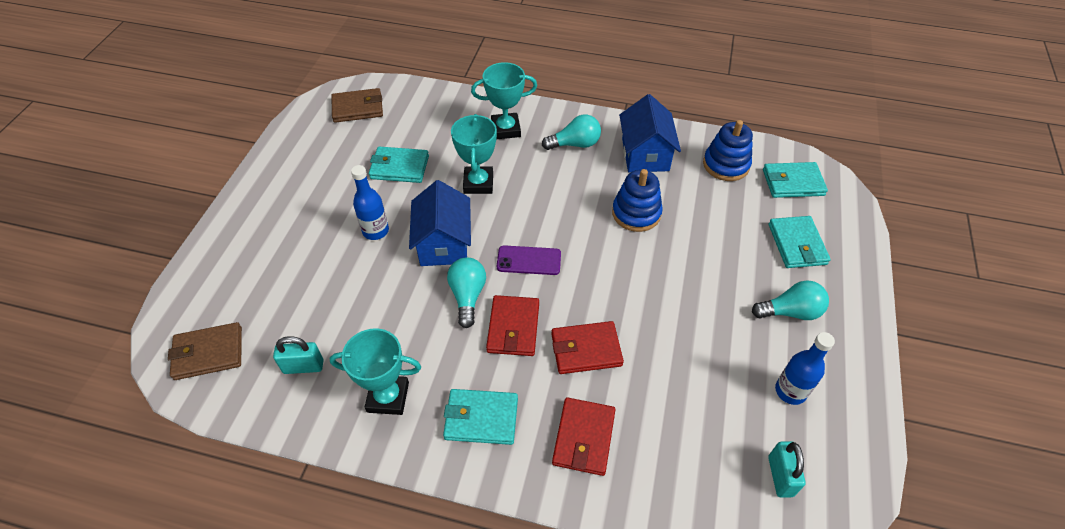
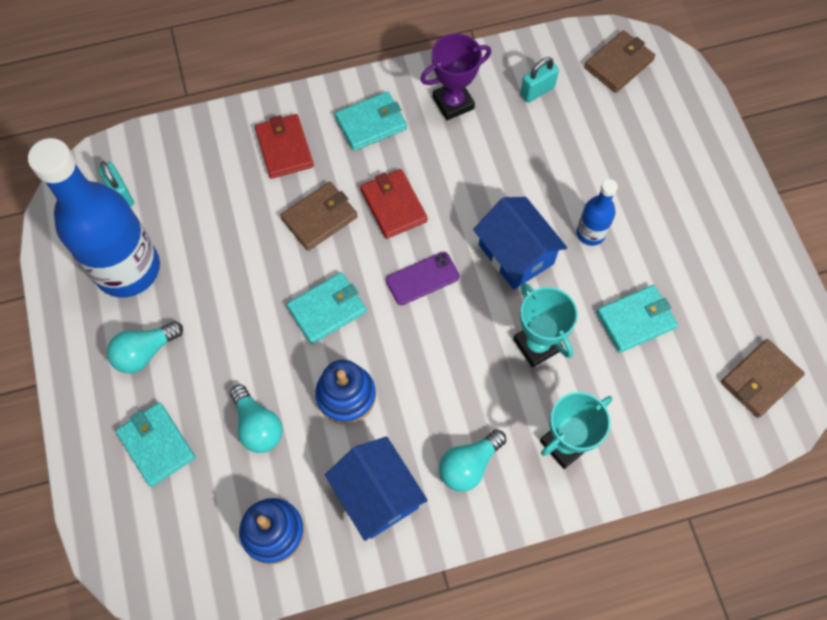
camera: 150 degrees right, 15 degrees up
turquoise trophy [329,328,421,415] -> purple trophy [420,33,491,120]
turquoise light bulb [447,258,486,328] -> turquoise light bulb moved to [230,385,283,453]
red wallet [551,321,624,374] -> brown wallet [280,182,358,251]
turquoise wallet [763,162,828,198] -> turquoise wallet moved to [287,272,367,344]
blue bottle [775,332,835,405] -> blue bottle [28,138,160,298], size x2.21

